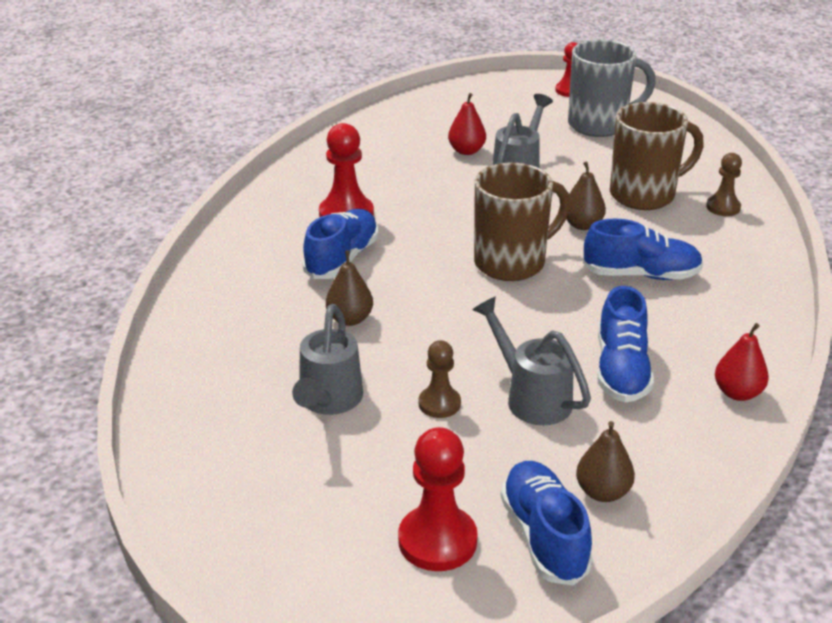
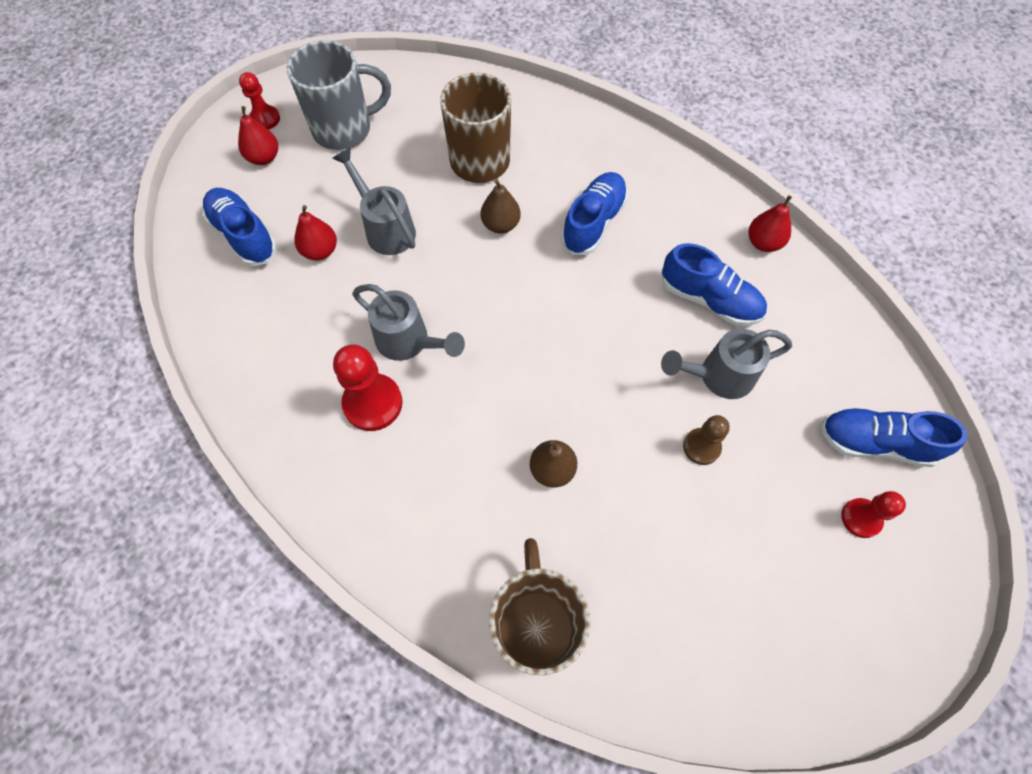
camera: 65 degrees left, 30 degrees up
grey watering can [292,304,363,415] -> grey watering can moved to [352,284,465,361]
blue shoe [302,209,378,279] -> blue shoe moved to [202,188,277,266]
red pawn [398,427,478,571] -> red pawn [841,491,906,538], size x0.62
brown mug [474,163,570,281] -> brown mug moved to [489,538,590,675]
grey mug [568,40,656,137] -> grey mug turned 60 degrees clockwise [287,40,391,150]
brown pear [576,421,635,502] -> none
brown pawn [706,153,742,216] -> none
none -> red pear [238,106,278,165]

